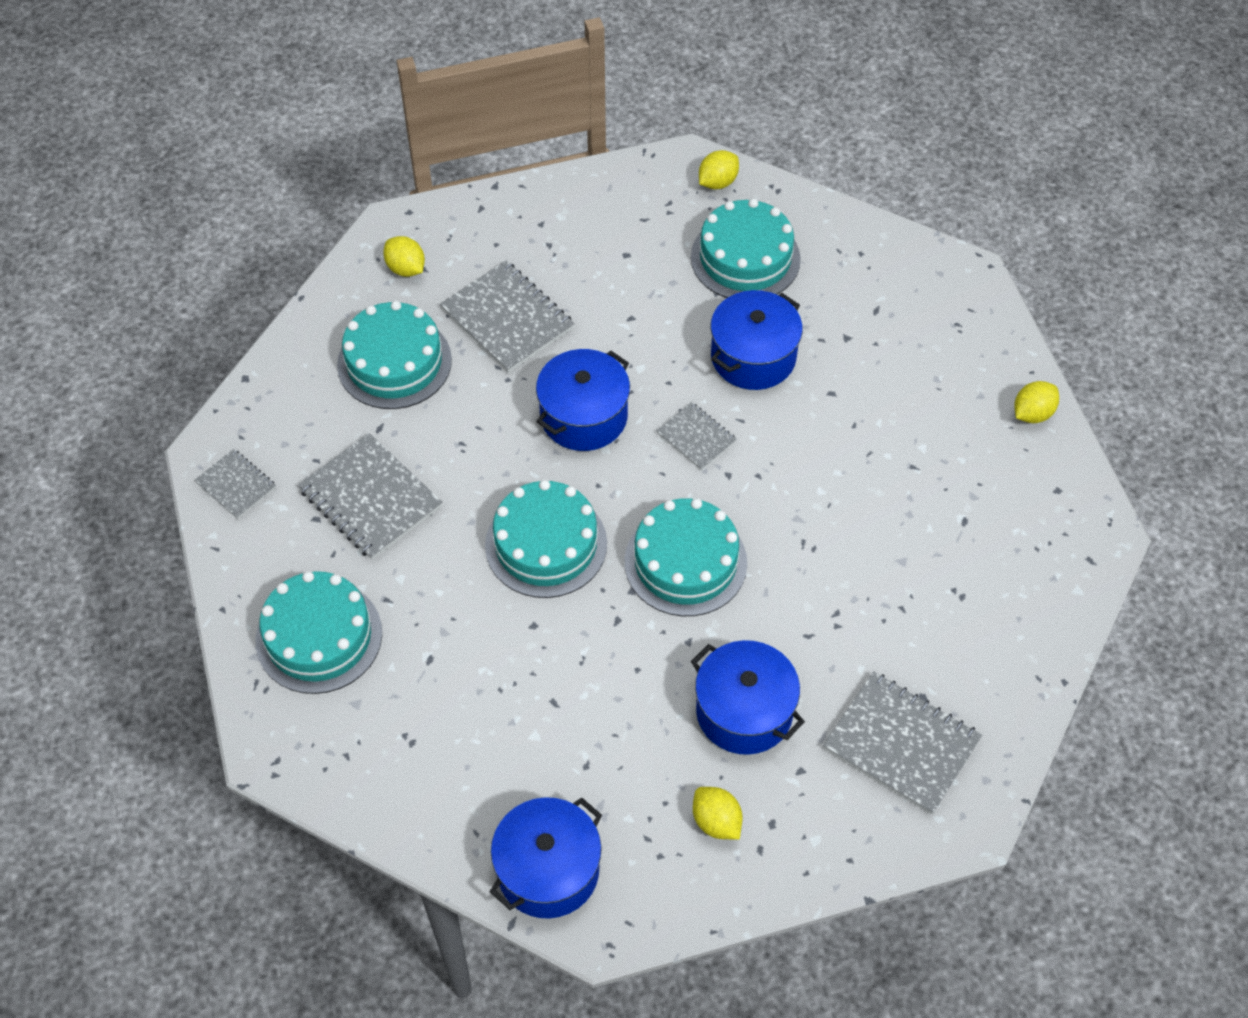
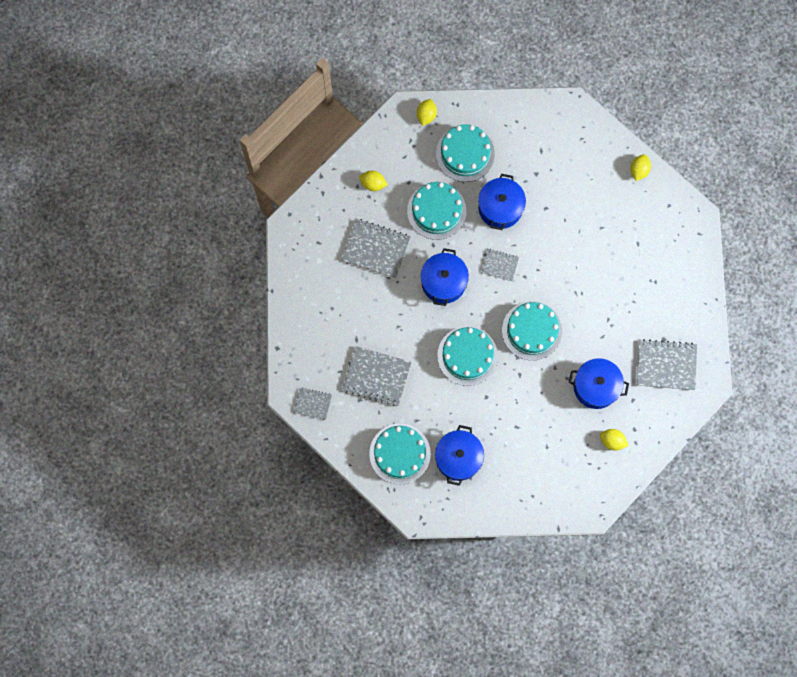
camera: 30 degrees left, 20 degrees up
turquoise cake [337,301,452,409] -> turquoise cake moved to [407,182,466,240]
yellow lemon [383,236,425,277] -> yellow lemon moved to [359,171,388,191]
blue pot [489,797,602,919] -> blue pot moved to [435,425,484,486]

